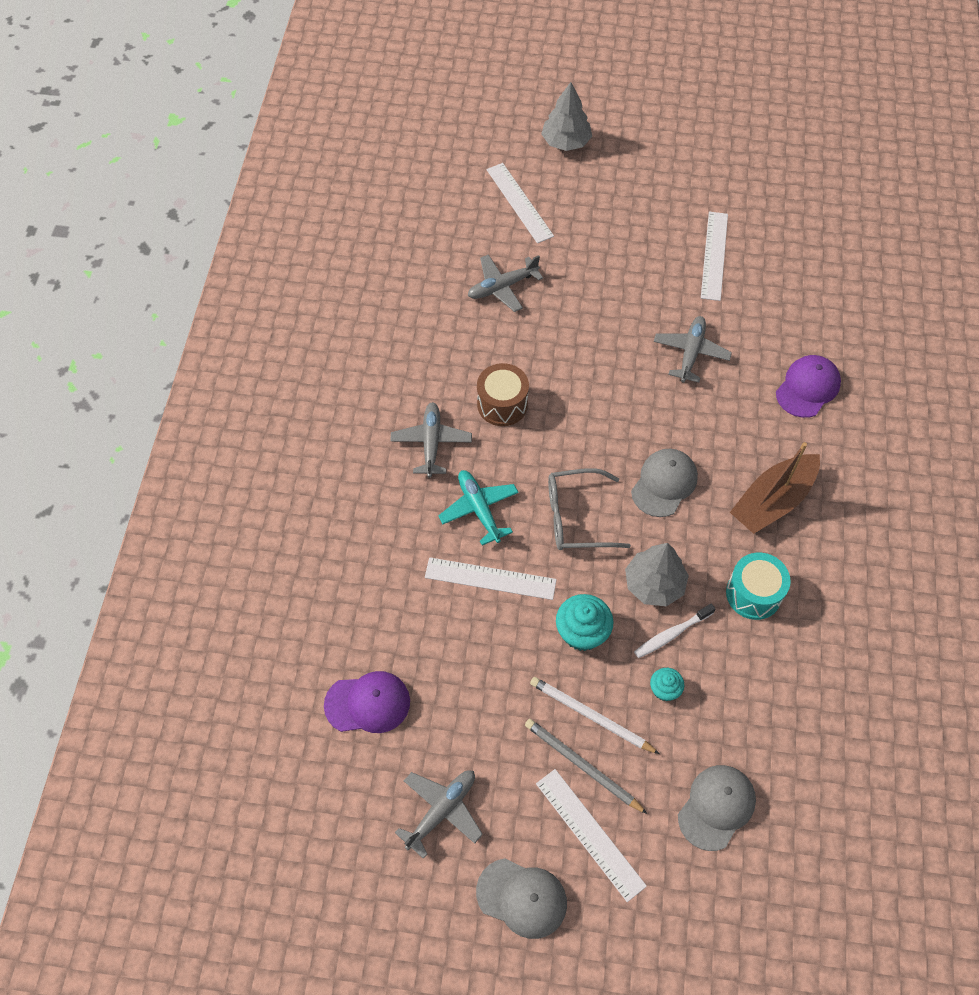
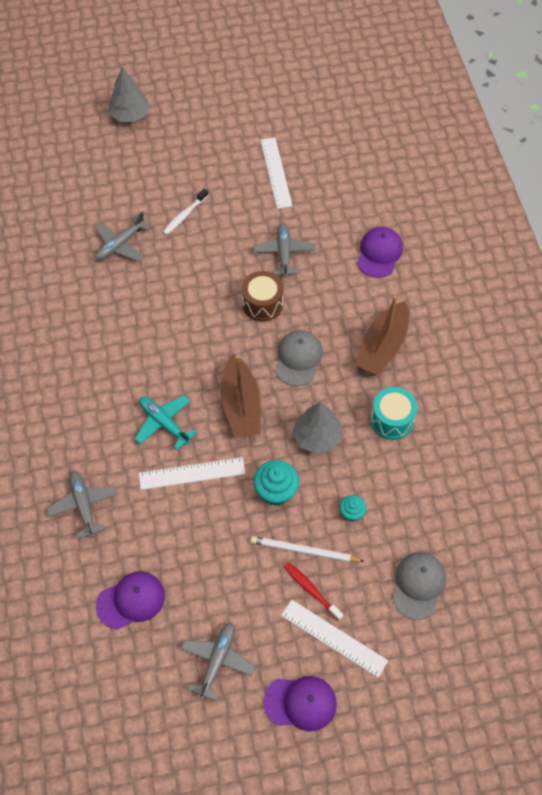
camera: 20 degrees left, 0 degrees up
grey plane [390,402,472,478] -> grey plane moved to [47,471,118,539]
grey cap [476,858,567,939] -> purple cap [263,676,337,731]
brown drum [477,363,529,426] -> brown drum moved to [242,271,284,322]
white ruler [487,163,554,243] -> none
grey pencil [525,719,647,814] -> red toothbrush [284,562,343,621]
grey glasses [548,468,631,550] -> brown boat [221,354,261,438]
white toothbrush [634,603,715,658] -> white toothbrush moved to [163,188,208,235]

